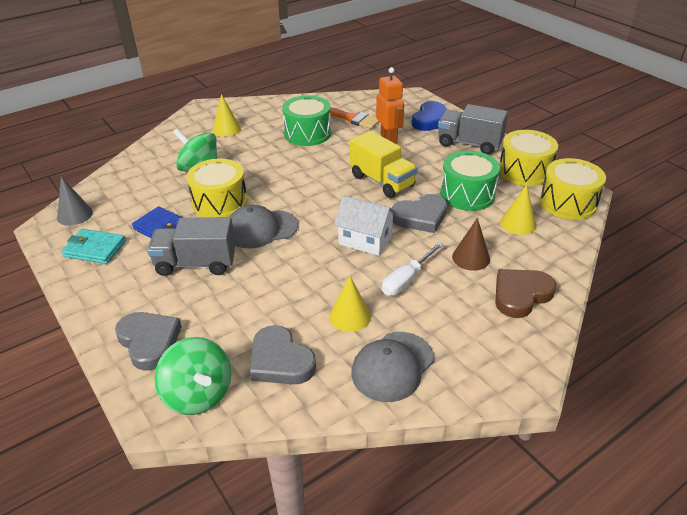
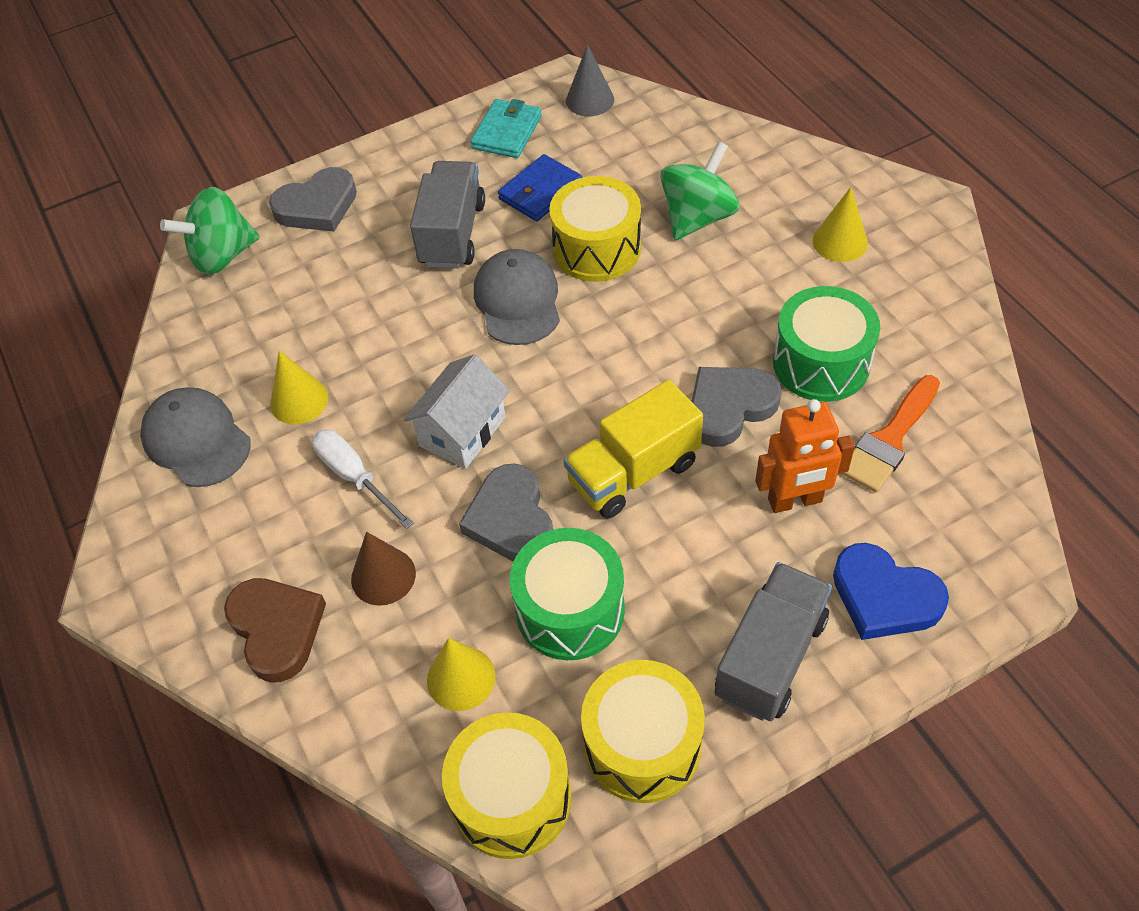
camera: 100 degrees right, 15 degrees up
grey heart [250,325,316,385] -> grey heart moved to [691,367,782,447]

